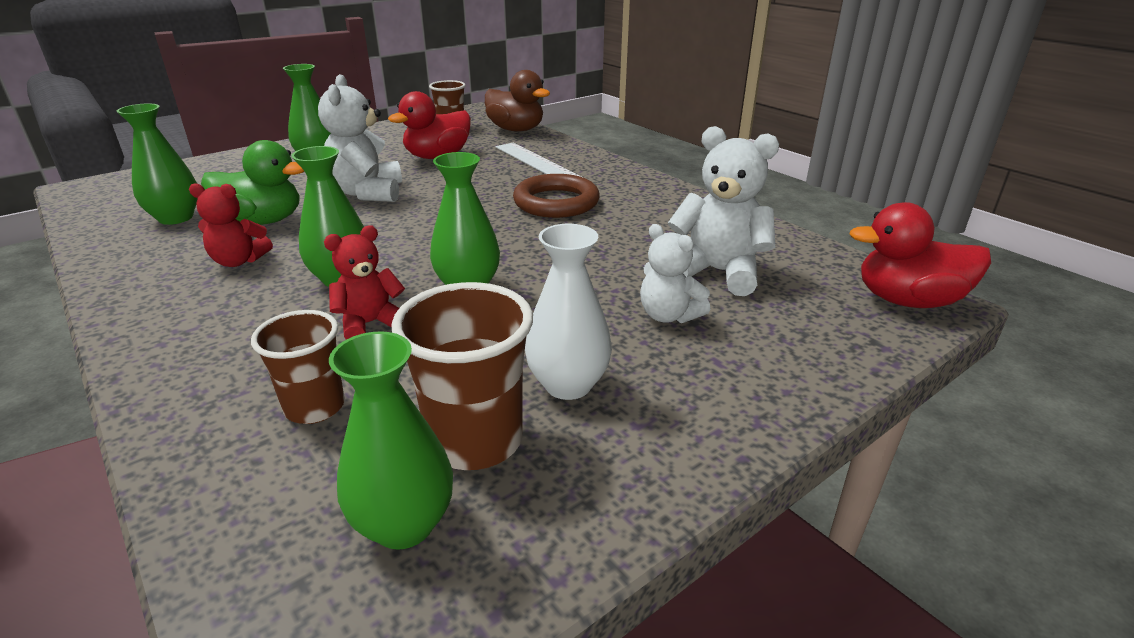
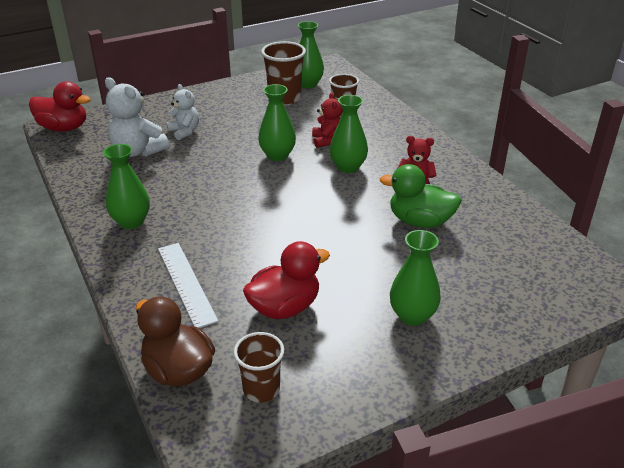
camera: 170 degrees left, 5 degrees up
green vase [117,103,198,225] -> green vase moved to [103,144,150,229]
white teddy bear [318,74,402,202] -> none
red teddy bear [324,226,405,339] -> red teddy bear turned 75 degrees counterclockwise [312,93,342,148]
brown ring [513,174,600,218] -> none
white vase [525,224,612,400] -> none

